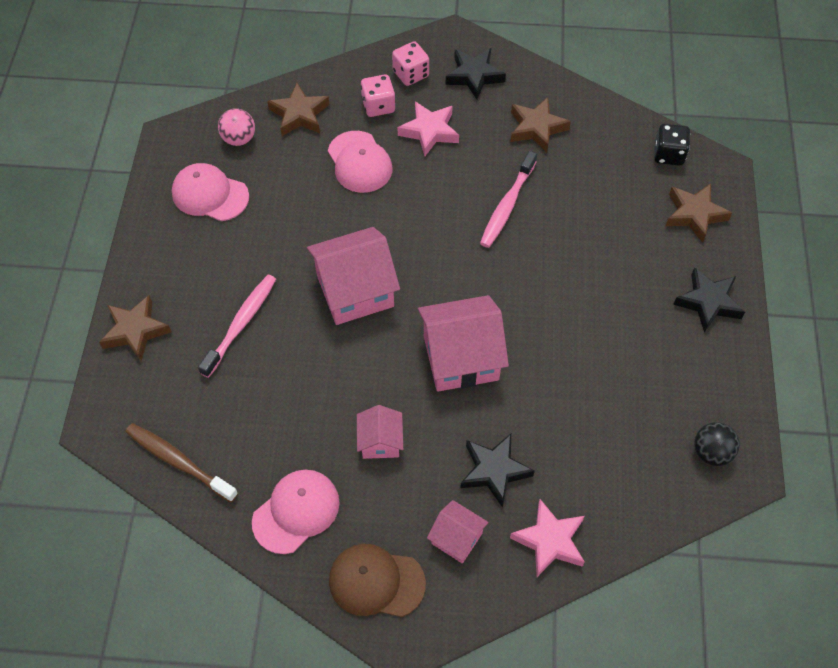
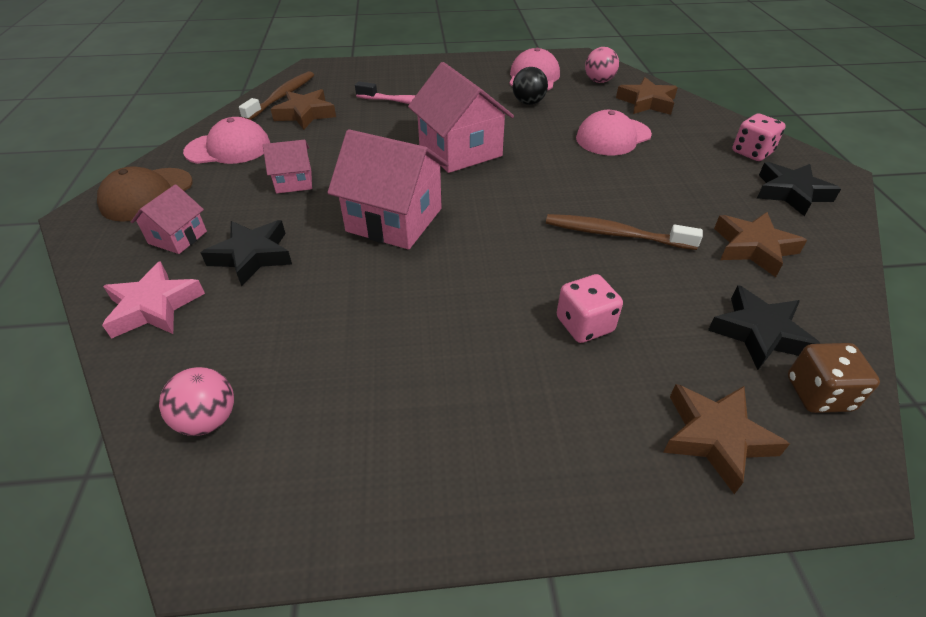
camera: 80 degrees right, 15 degrees down
brown star [99,295,172,361] -> brown star moved to [271,89,336,130]
pink cap [252,470,340,554] -> pink cap turned 45 degrees counterclockwise [183,117,270,164]
brown cap [329,544,426,617] -> brown cap turned 150 degrees counterclockwise [97,166,193,222]
pink dice [361,74,395,117] -> pink dice moved to [557,274,623,343]
pink star [398,101,459,156] -> none
pink house [418,295,509,392] -> pink house turned 45 degrees counterclockwise [327,129,449,250]
pink toothbrush [480,151,537,248] -> brown toothbrush [546,214,703,250]
black dice [654,124,690,166] -> brown dice [788,343,880,413]
black star [673,267,745,333] -> black star moved to [708,285,821,370]
black ball [694,422,740,466] -> black ball moved to [513,67,548,105]
none -> pink ball [159,367,234,436]

